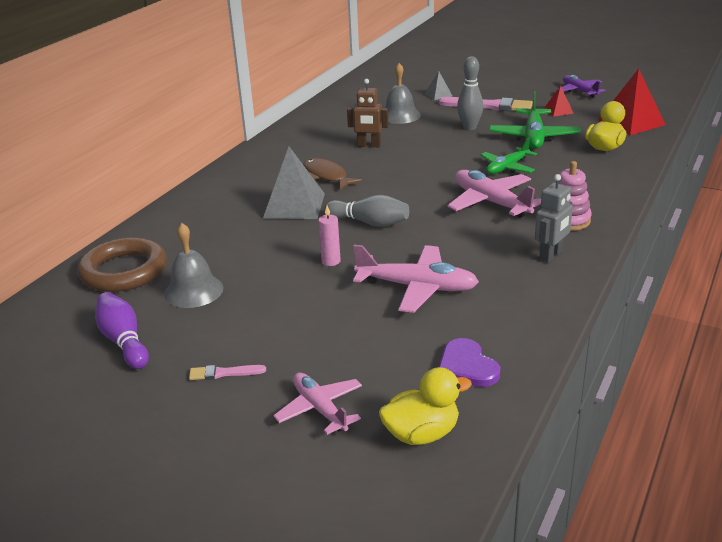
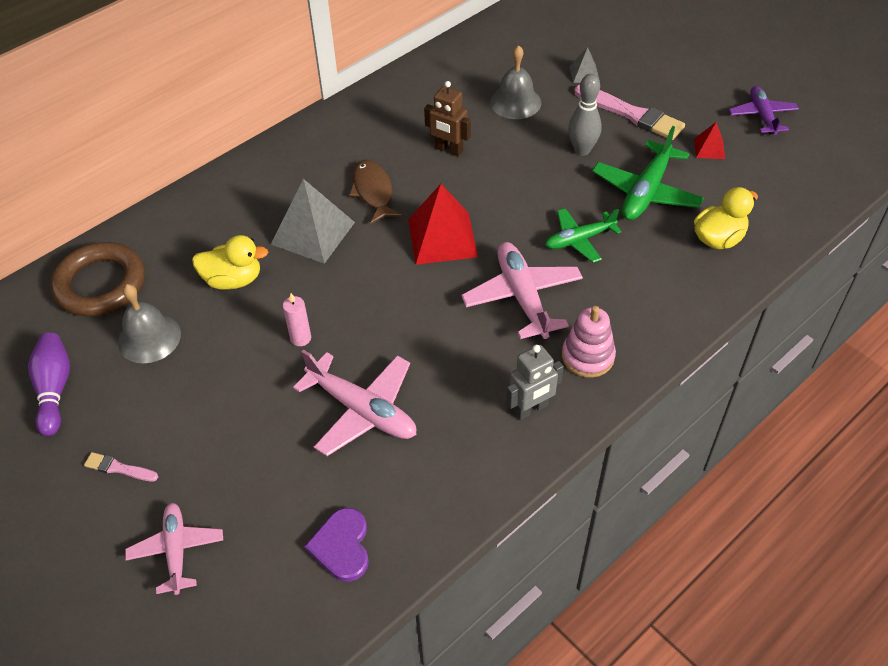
camera: 20 degrees right, 20 degrees up
grey bowling pin [324,195,409,227] -> none
yellow duck [379,367,472,445] -> yellow duck moved to [192,235,268,289]
red pyramid [598,69,666,135] -> red pyramid moved to [408,184,478,265]

